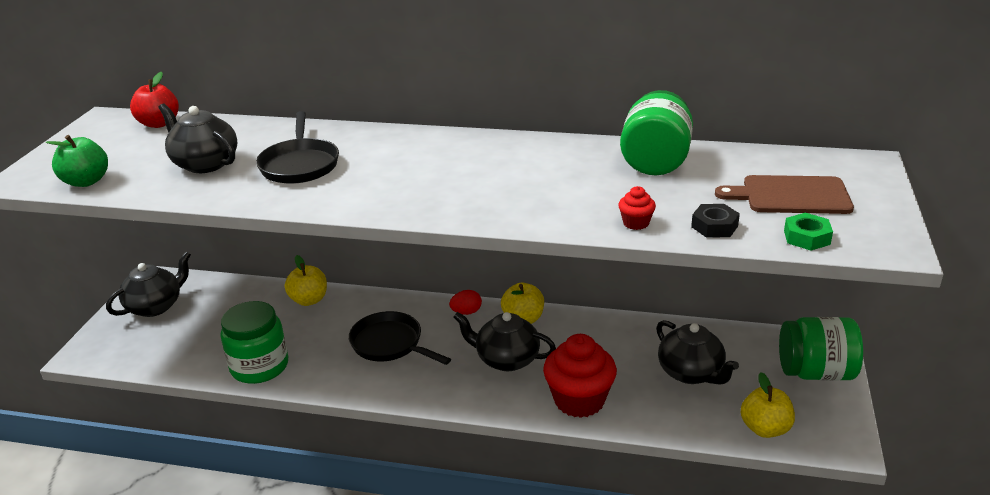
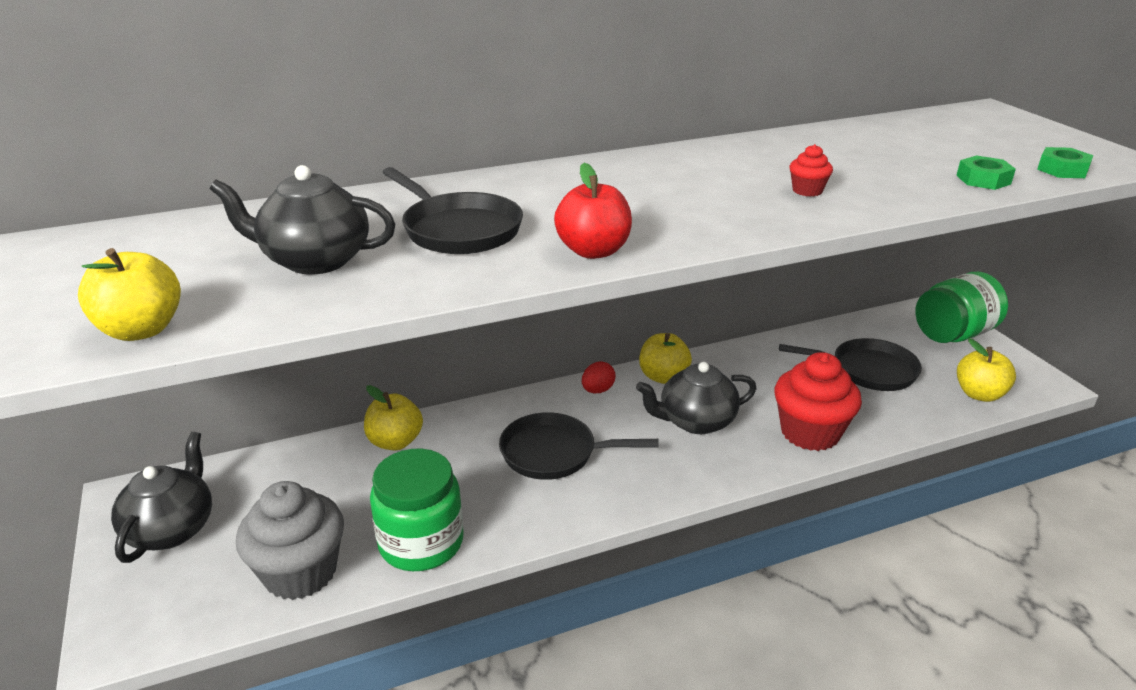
camera: 35 degrees left, 0 degrees up
green apple [46,135,108,187] -> yellow apple [78,248,181,341]
red apple [130,72,179,128] -> red apple moved to [554,163,632,259]
red cupcake [618,186,656,230] -> red cupcake moved to [790,144,833,197]
green jar [620,90,693,175] -> none
black teapot [656,320,739,385] -> black pan [779,338,922,391]
black nut [691,204,740,238] -> green nut [956,155,1016,190]
brown cutting board [715,175,854,214] -> none
none -> grey cupcake [236,481,344,600]

